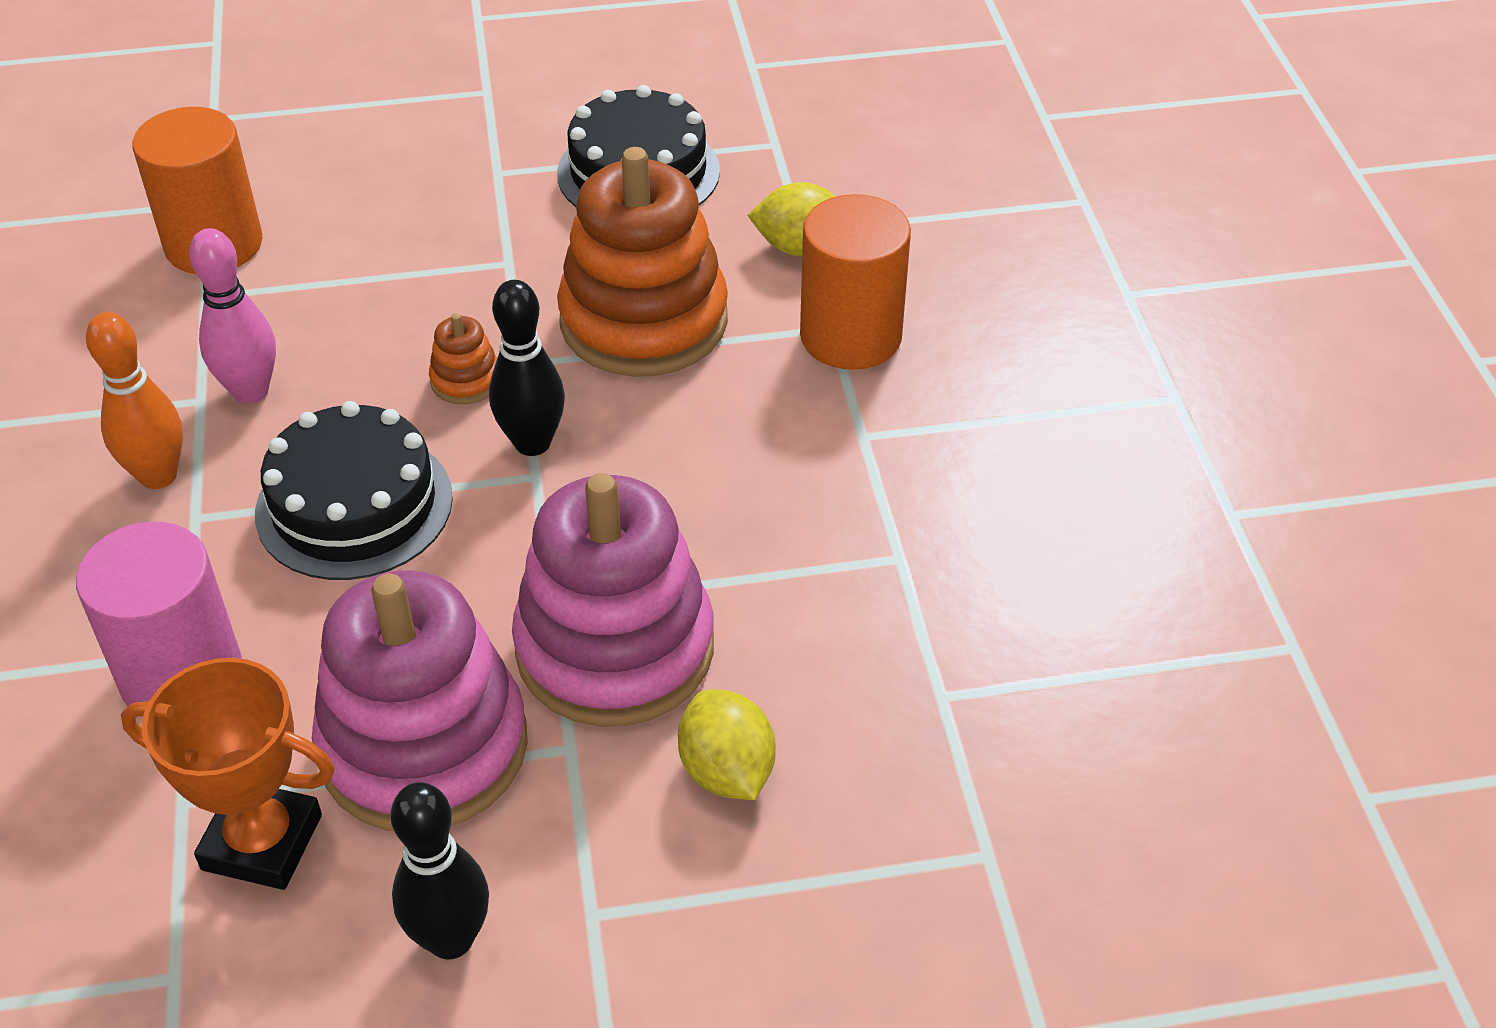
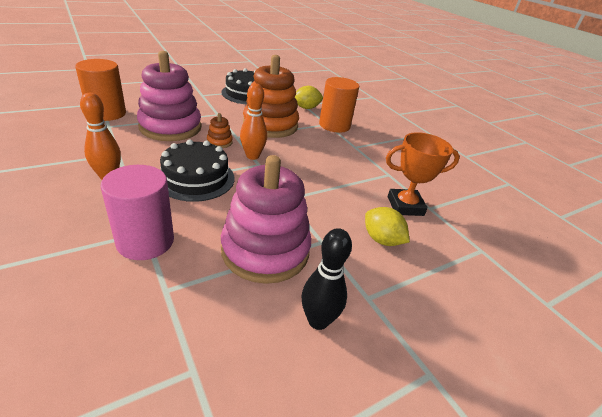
camera: 25 degrees left, 10 degrees down
orange trophy [121,658,335,890] -> orange trophy moved to [386,132,460,216]
pink bowling pin [189,228,276,404] -> none
black bowling pin [489,280,565,456] -> orange bowling pin [240,83,267,160]
pink stacking toy [512,473,714,727] -> pink stacking toy moved to [137,51,202,141]

